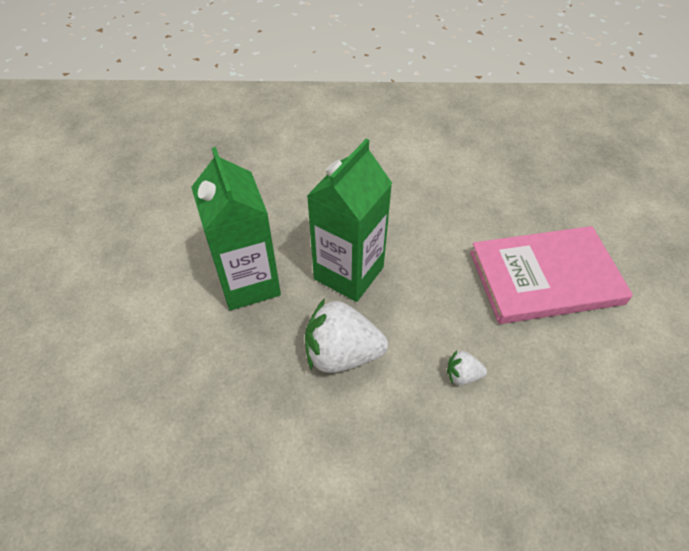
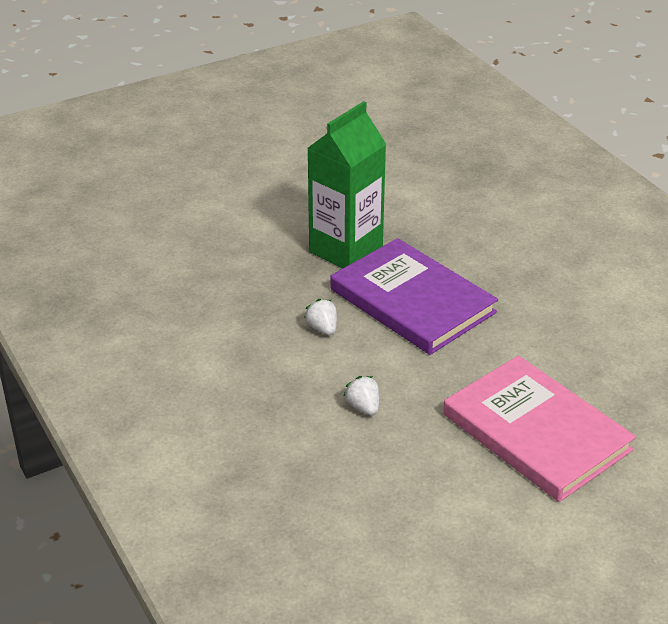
camera: 60 degrees right, 15 degrees down
white strawberry [305,298,388,373] -> white strawberry [304,299,337,335], size x0.47
green carton [307,139,392,302] -> purple book [330,238,498,355]

